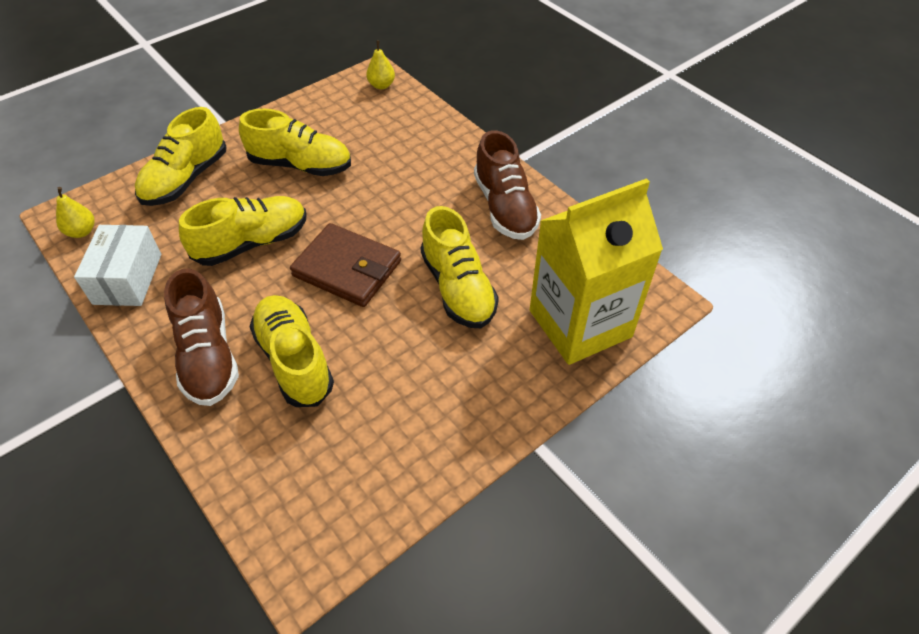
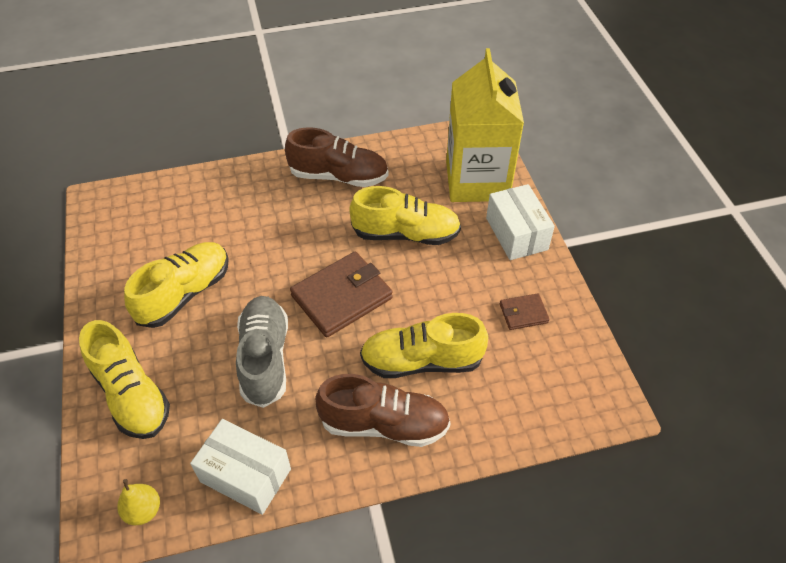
camera: 65 degrees left, 0 degrees up
yellow shoe [179,196,306,266] -> grey shoe [236,296,288,408]
yellow pear [366,40,395,89] -> none
none -> white box [486,184,555,260]
none -> brown wallet [500,293,550,330]

